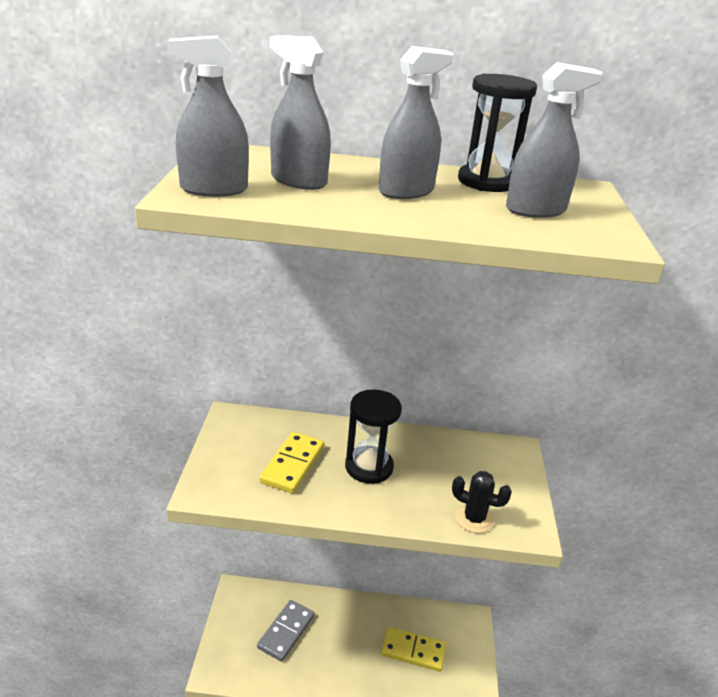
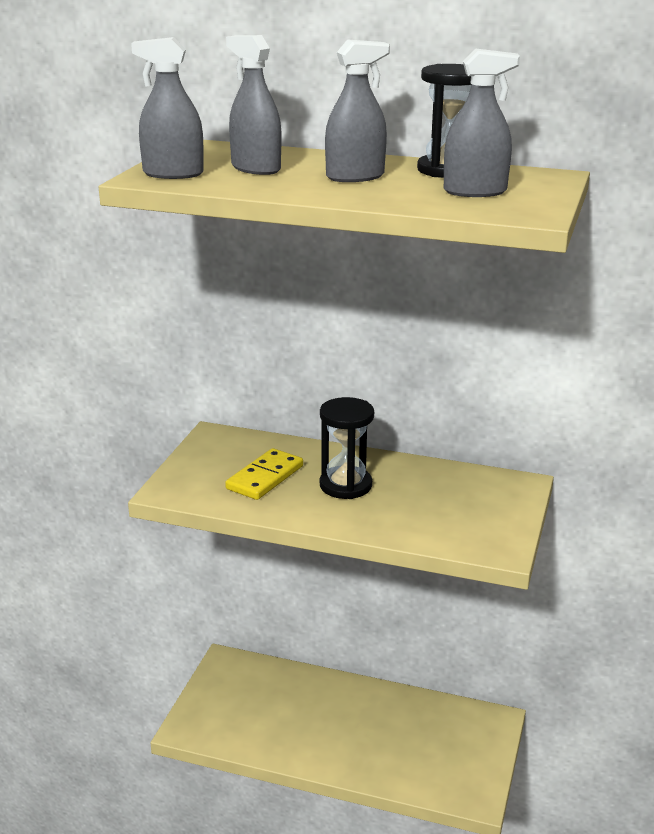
camera: 15 degrees right, 5 degrees down
grey domino [257,600,315,662] -> none
yellow domino [381,626,446,672] -> none
black cactus [452,471,512,533] -> none

